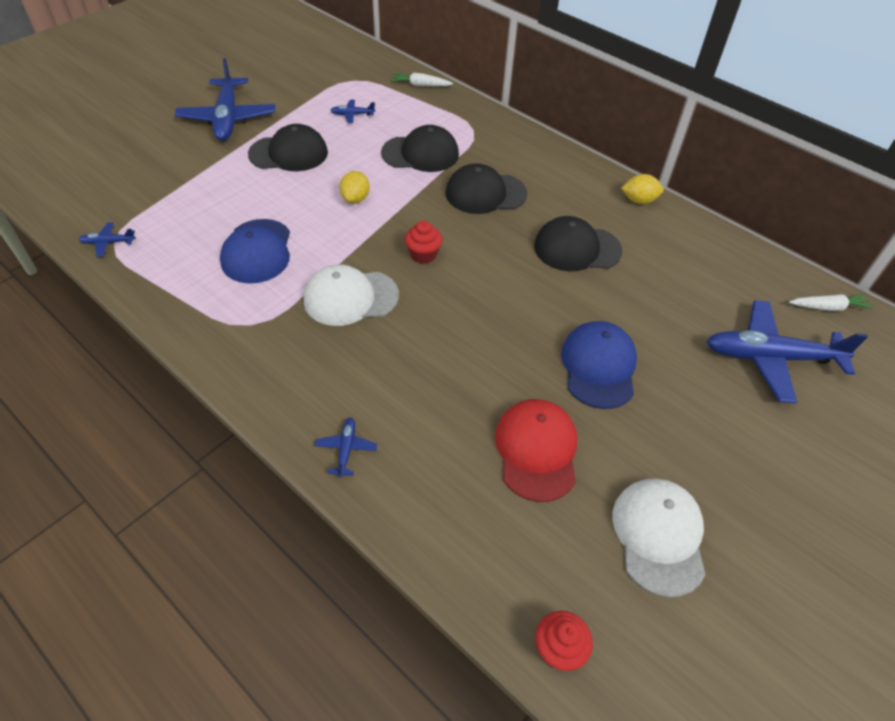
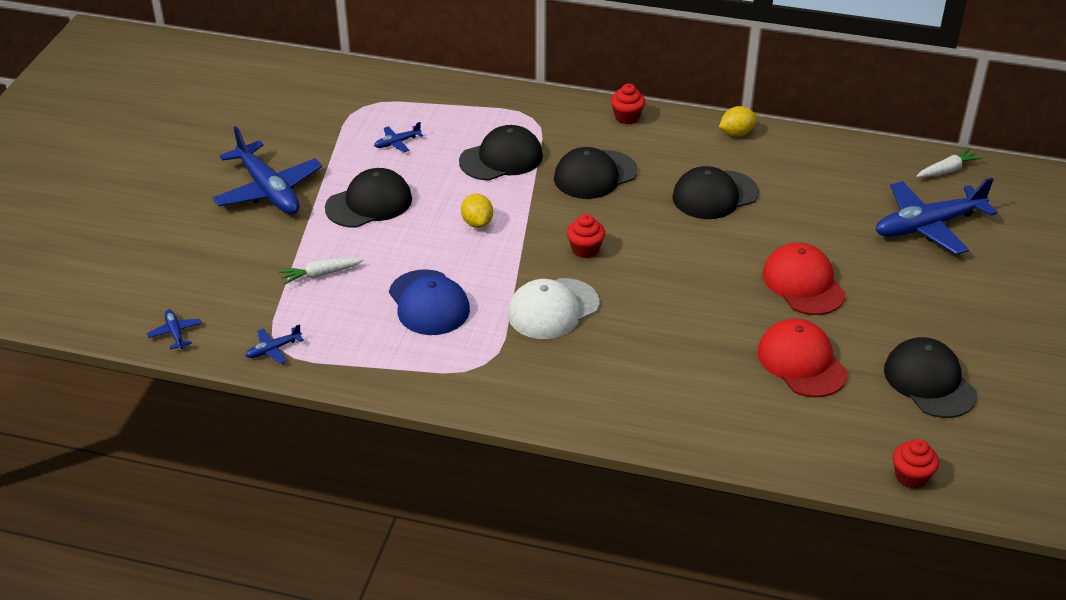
camera: 25 degrees left, 10 degrees down
blue plane [315,418,377,478] -> blue plane moved to [147,309,202,350]
white carrot [391,73,453,86] -> white carrot moved to [279,258,364,285]
blue cap [561,321,637,409] -> red cap [762,243,846,315]
white cap [612,478,705,597] -> black cap [884,337,977,418]
none -> red cupcake [611,84,645,125]

